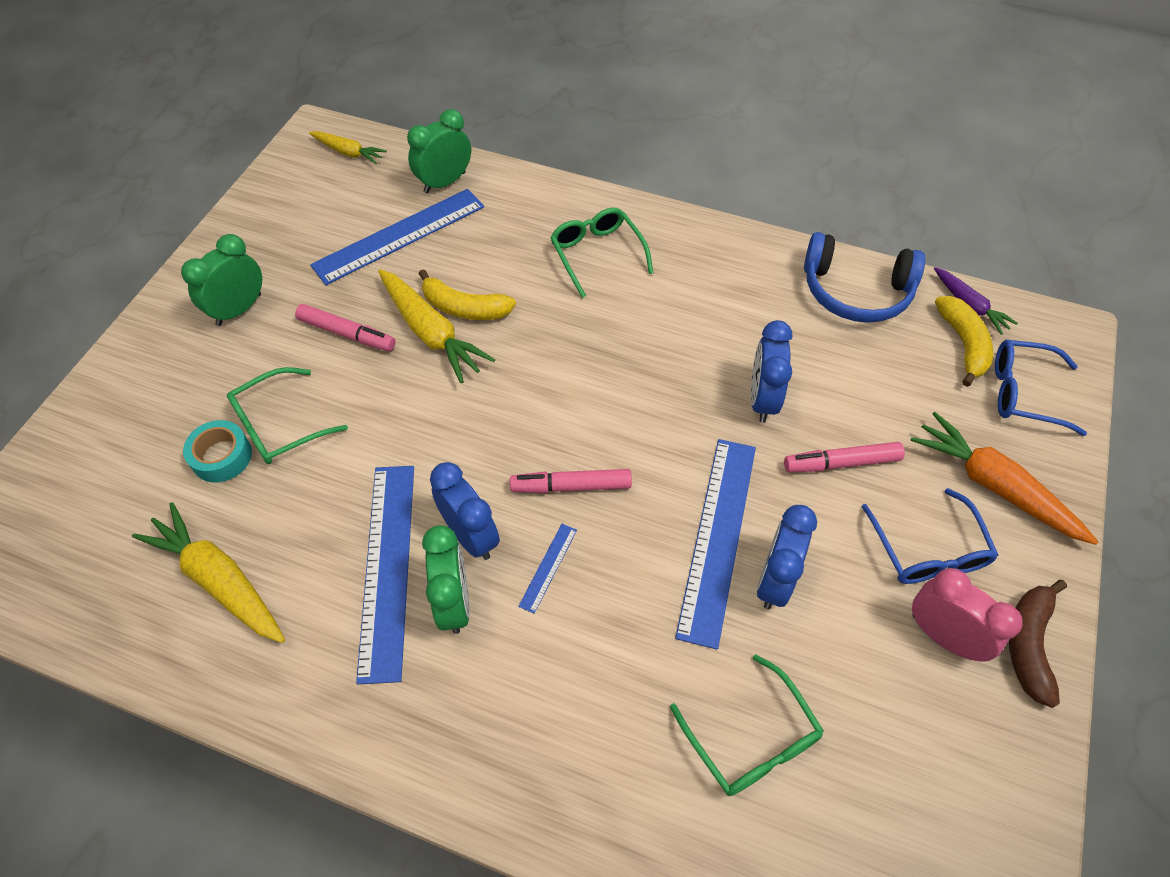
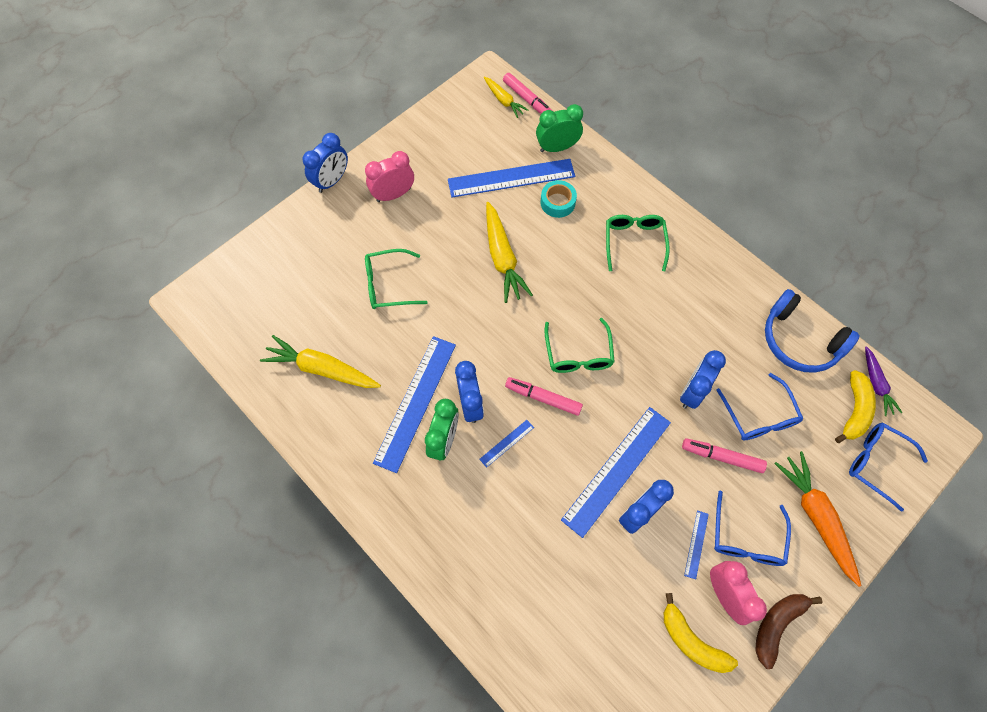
camera: 25 degrees right, 10 degrees up
yellow carrot [132,502,285,643] -> yellow carrot turned 45 degrees counterclockwise [260,335,381,388]
green clock [181,234,262,326] -> pink clock [365,151,414,202]
turquoise tape [183,420,252,482] -> turquoise tape moved to [540,180,577,218]
pink marker [295,304,396,351] -> pink marker moved to [503,73,552,114]
yellow banana [419,269,516,320] -> yellow banana moved to [664,593,738,673]
green glasses [670,654,824,796] -> green glasses moved to [544,318,615,373]
none -> blue clock [303,133,348,193]
none -> blue ruler [684,510,709,579]
none -> blue glasses [716,373,803,440]

